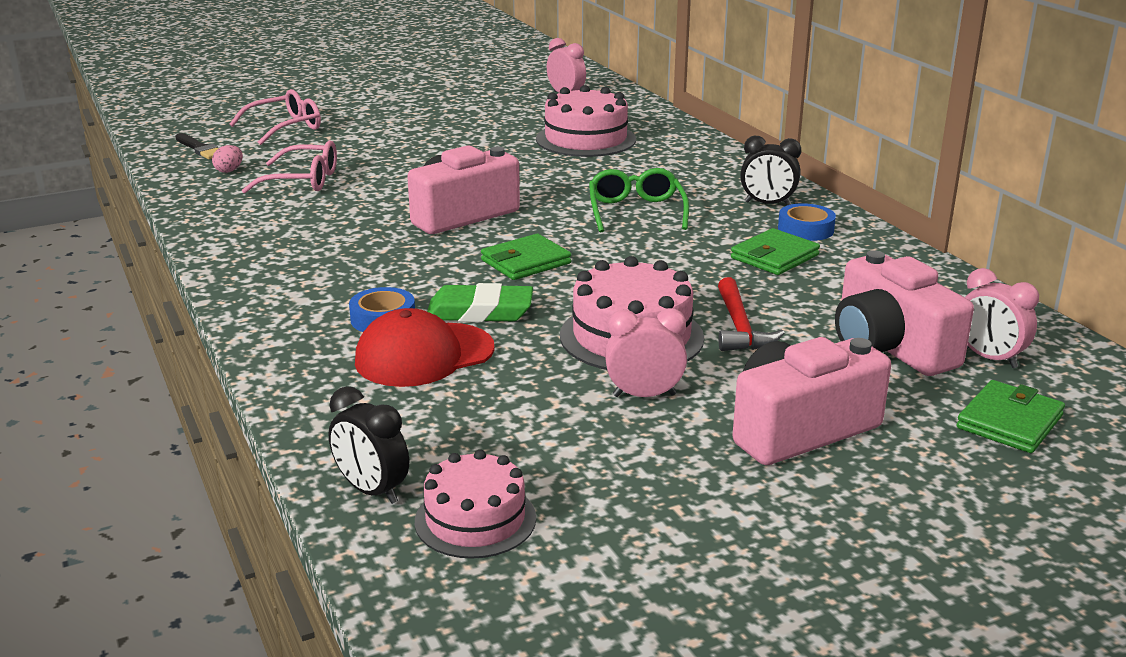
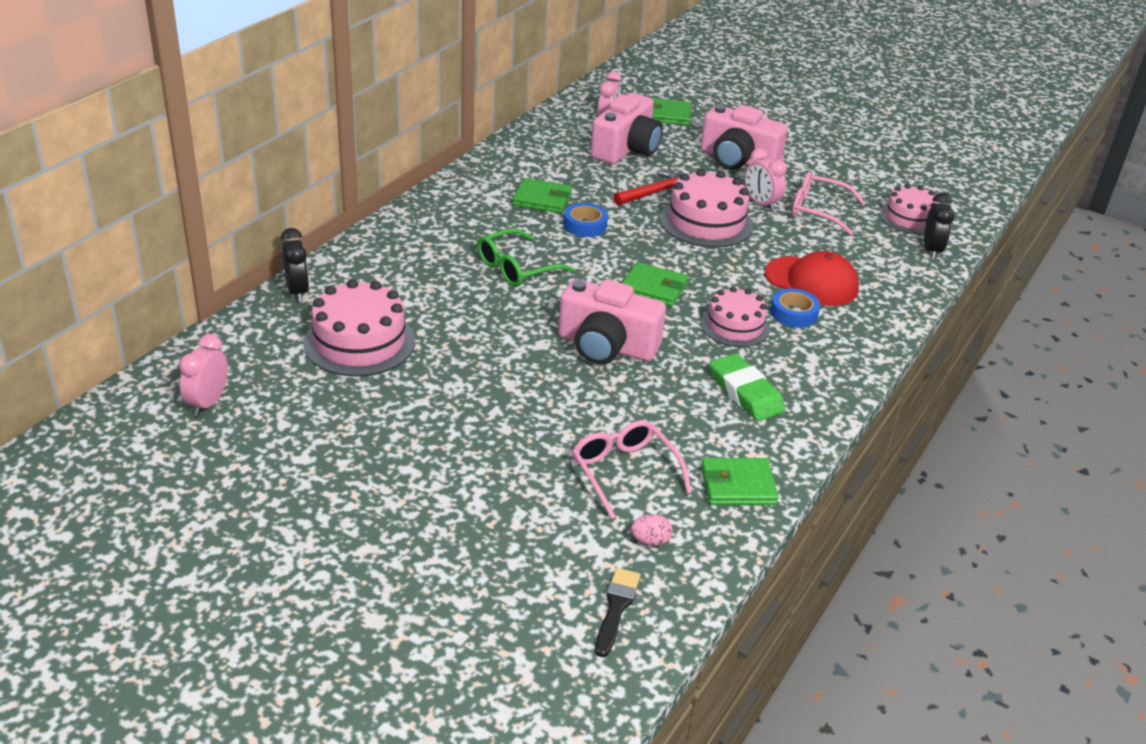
camera: 125 degrees left, 10 degrees up
pink glasses [229,89,321,145] -> pink glasses moved to [792,172,865,236]
green eraser [427,283,533,322] -> green eraser moved to [710,353,785,421]
black clock [740,136,801,205] -> black clock moved to [281,228,309,302]
blue tape [778,203,836,241] -> blue tape moved to [564,203,608,237]
none -> pink cake [701,287,770,347]
none -> green wallet [701,458,779,505]

